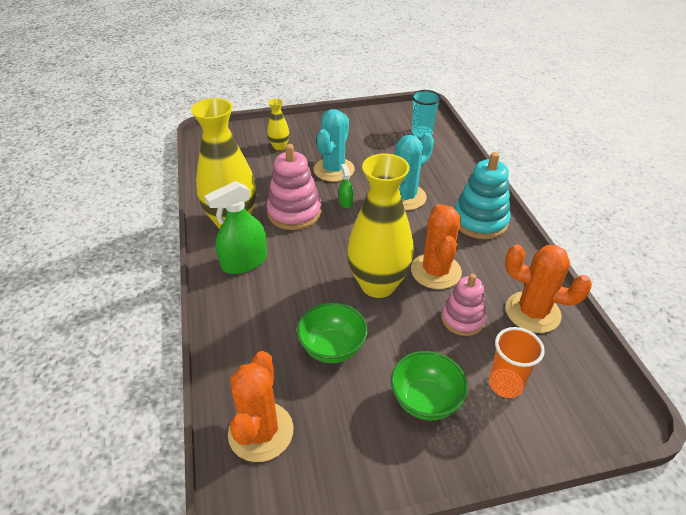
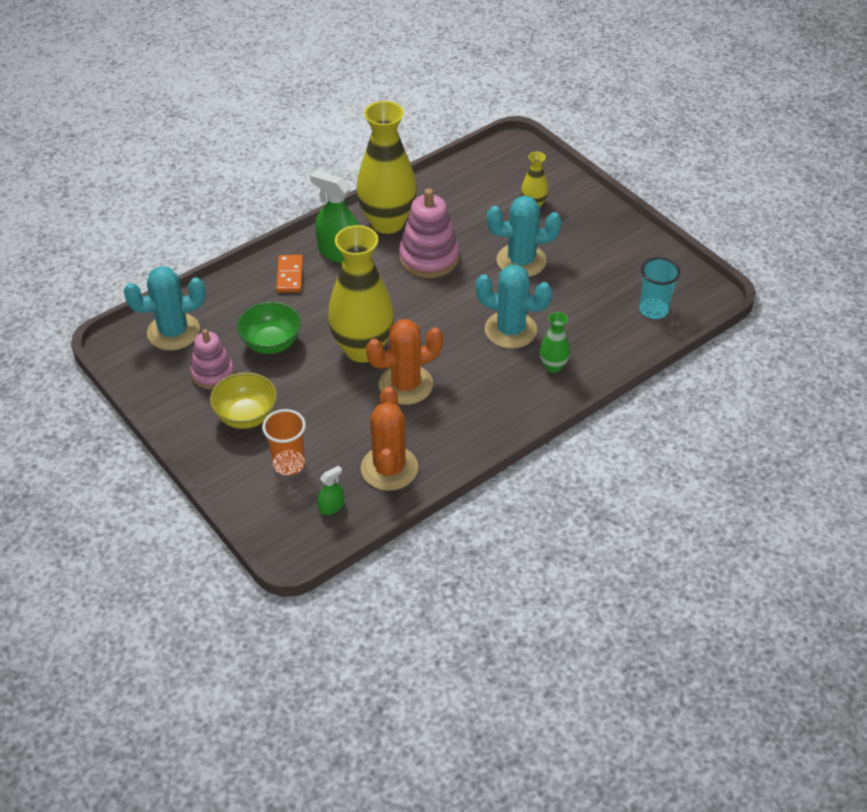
camera: 65 degrees right, 5 degrees up
orange cactus [228,351,294,462] -> turquoise cactus [123,266,206,350]
green spray bottle [339,164,353,208] -> green spray bottle moved to [318,465,344,515]
green bowl [391,351,468,421] -> yellow bowl [210,372,277,429]
pink stacking toy [441,274,486,336] -> pink stacking toy moved to [190,329,234,389]
turquoise stacking toy [454,152,511,239] -> none
none -> orange domino [276,255,303,292]
none -> green vase [540,312,570,373]

